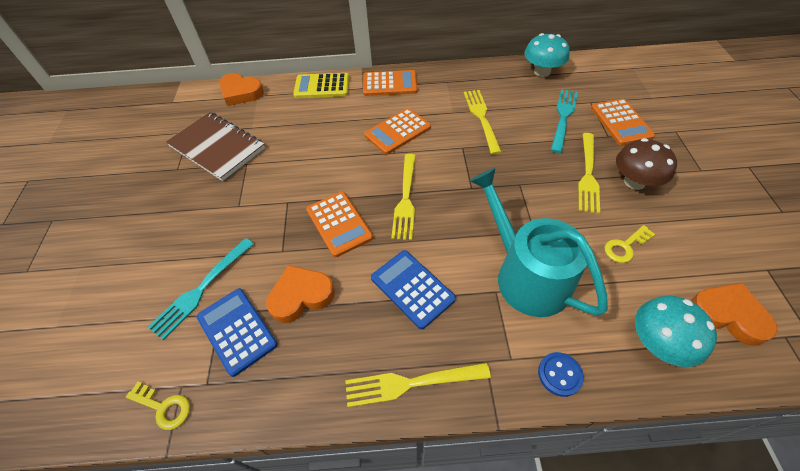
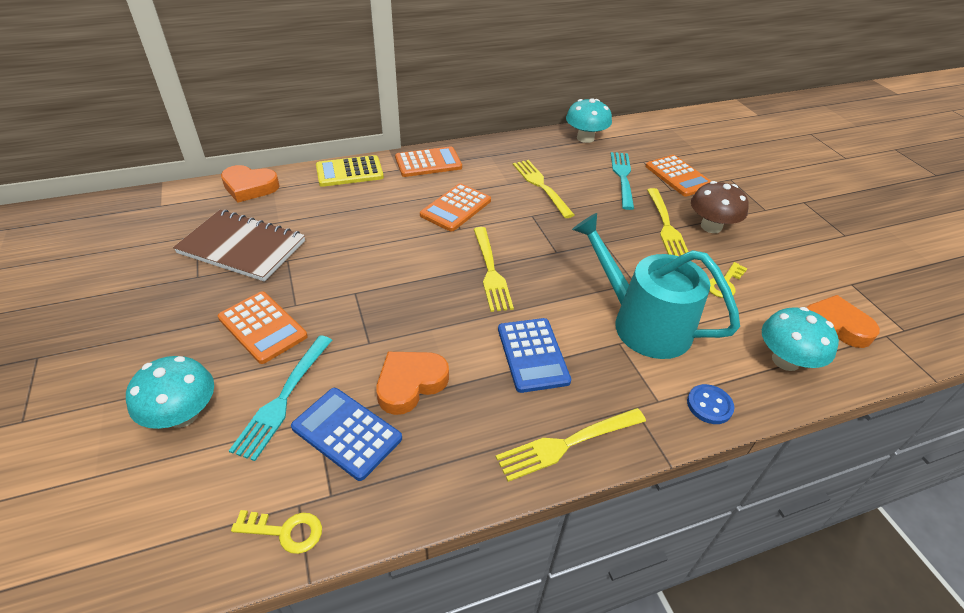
camera: 20 degrees left, 10 degrees down
orange calculator [306,191,373,257] -> orange calculator moved to [218,291,308,364]
blue calculator [371,250,456,329] -> blue calculator turned 135 degrees counterclockwise [498,318,571,393]
none -> turquoise mushroom [126,356,214,429]

